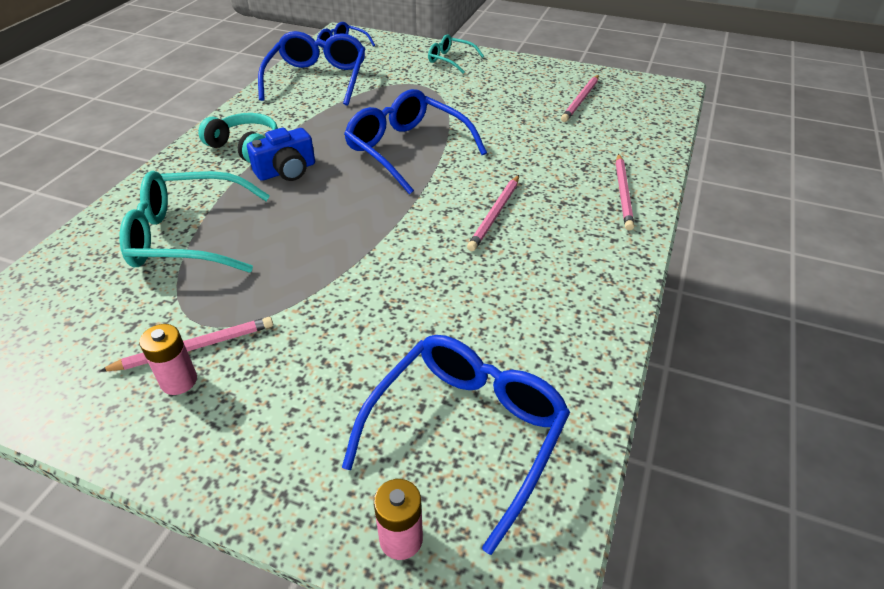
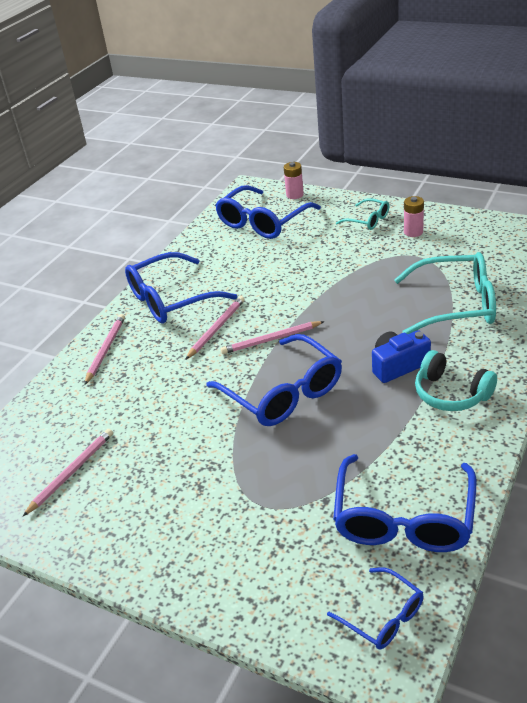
camera: 170 degrees left, 5 degrees down
pink pencil [100,317,273,371] -> pink pencil moved to [220,321,325,354]
turquoise glasses [428,34,484,73] -> turquoise glasses moved to [336,198,389,230]
none -> blue glasses [125,252,237,324]

